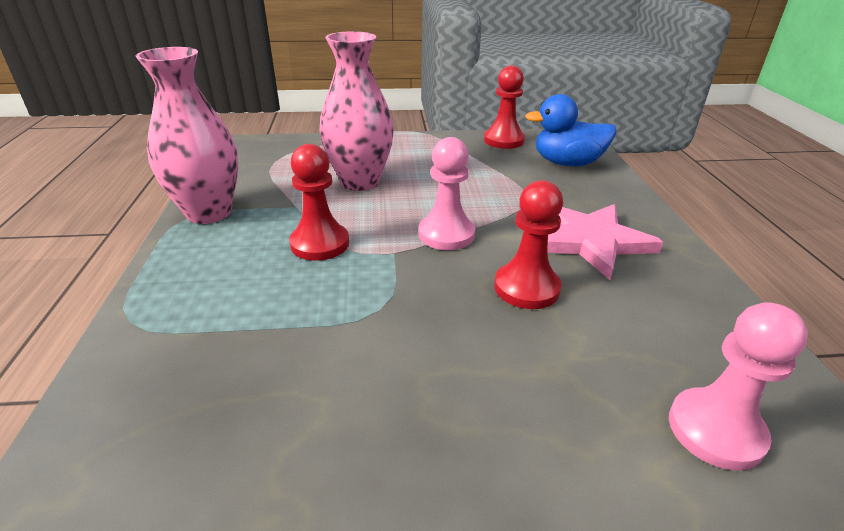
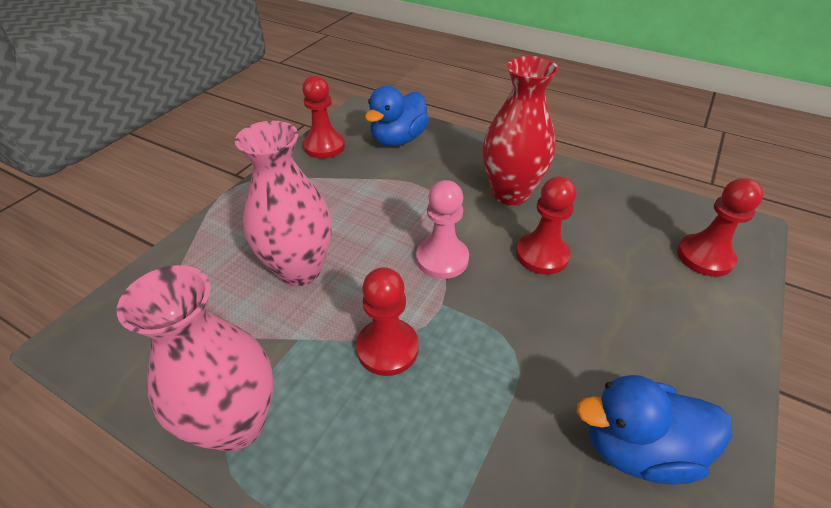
camera: 55 degrees left, 10 degrees up
pink star [547,204,663,280] -> red vase [482,56,559,205]
pink pawn [669,302,808,471] -> red pawn [677,178,763,277]
none -> blue duck [576,375,732,485]

